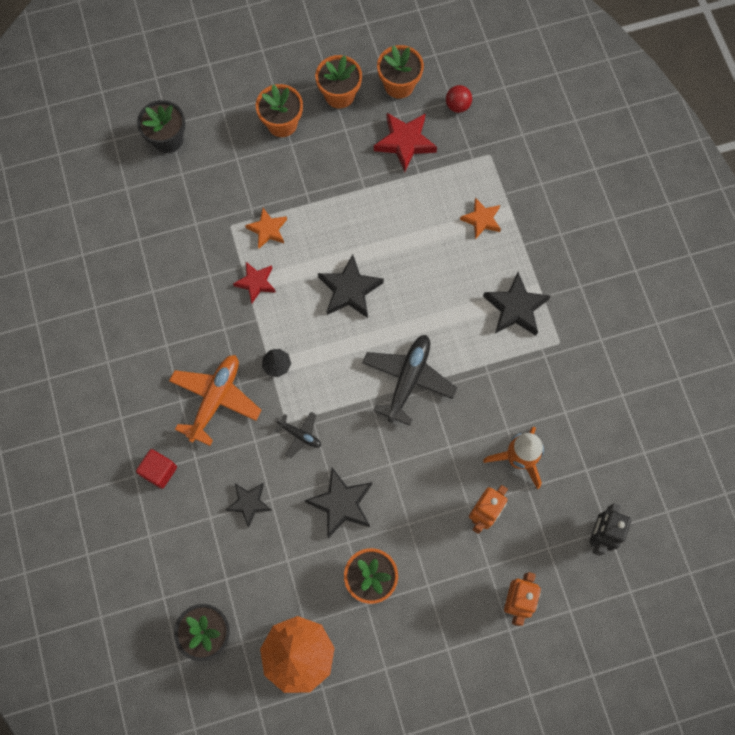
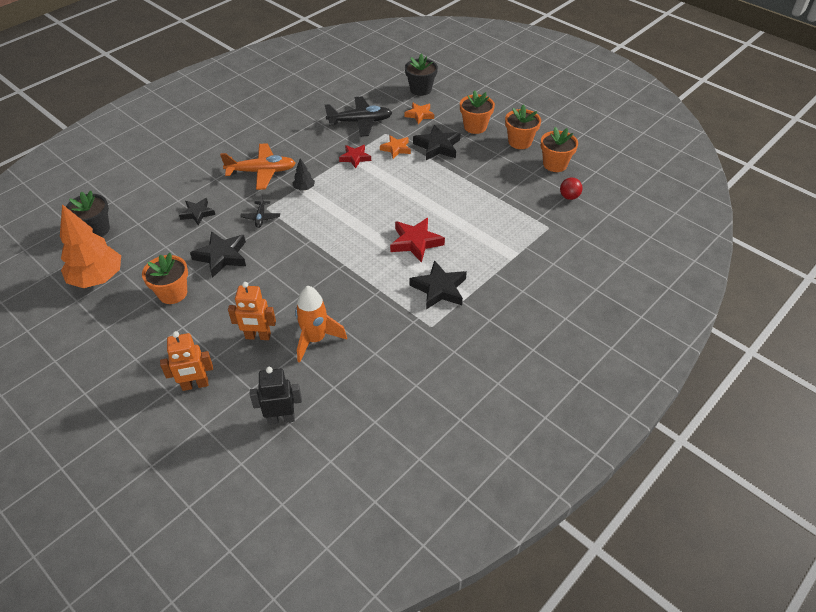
camera: 60 degrees right, 25 degrees down
red cube [136,449,177,489] -> none
black star [318,254,384,318] -> black star moved to [413,125,461,160]
black plane [362,335,457,425] -> black plane moved to [325,96,392,137]
red star [374,113,437,172] -> red star moved to [390,218,445,263]
orange star [460,198,501,239] -> orange star moved to [404,103,434,124]

